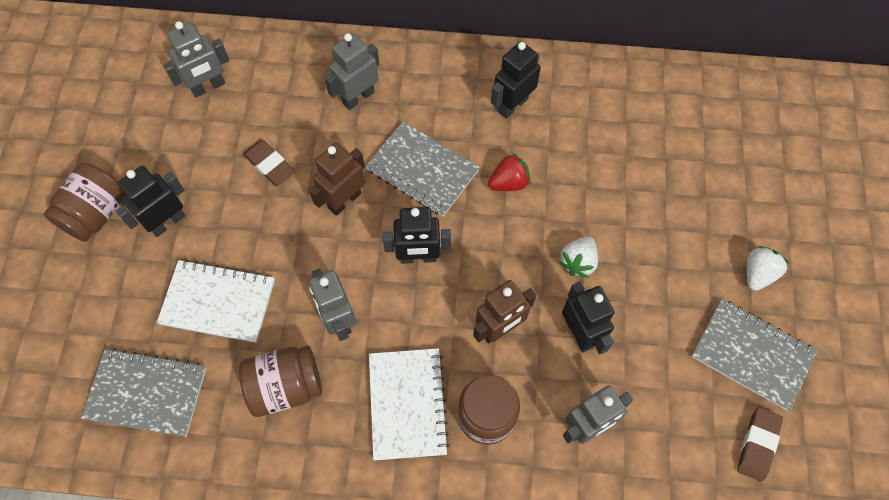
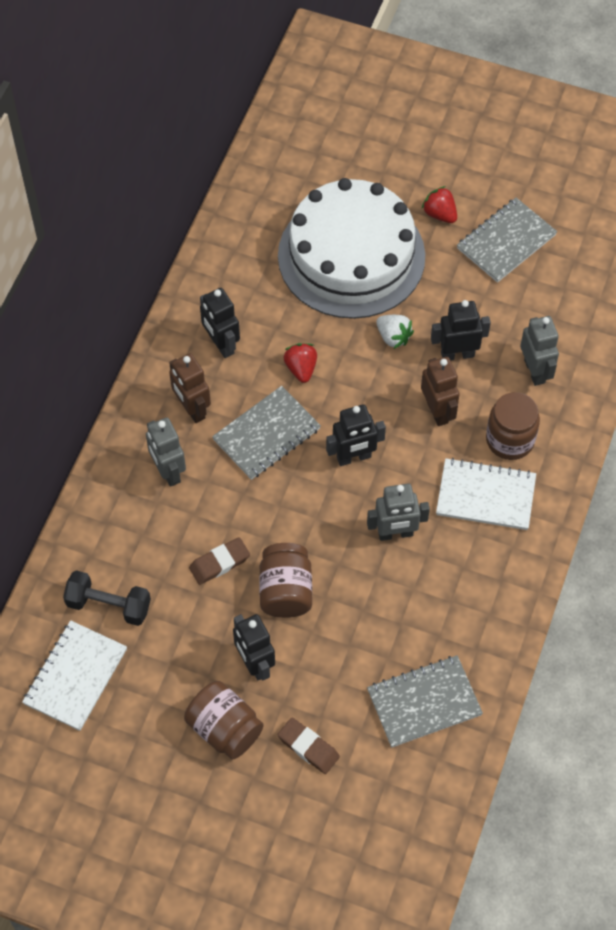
camera: 75 degrees left, 5 degrees down
grey notebook [81,348,206,437] -> grey notebook turned 45 degrees clockwise [367,655,483,748]
white notebook [157,260,275,343] -> white notebook moved to [22,620,127,731]
grey robot [163,21,229,97] -> black dumbbell [63,570,151,626]
brown jar [239,346,322,417] -> brown jar moved to [259,543,312,618]
brown robot [309,143,365,216] -> brown robot moved to [169,353,211,423]
black robot [383,207,451,264] -> black robot turned 60 degrees clockwise [326,404,386,466]
brown eraser [737,407,783,482] -> brown eraser moved to [277,717,340,774]
white strawberry [747,246,790,291] -> red strawberry [422,186,457,223]
none -> white cake [278,178,425,319]

